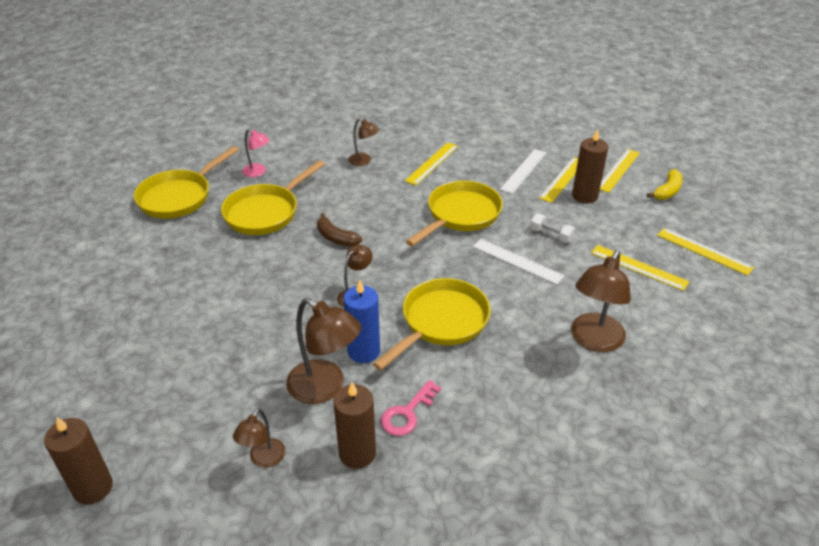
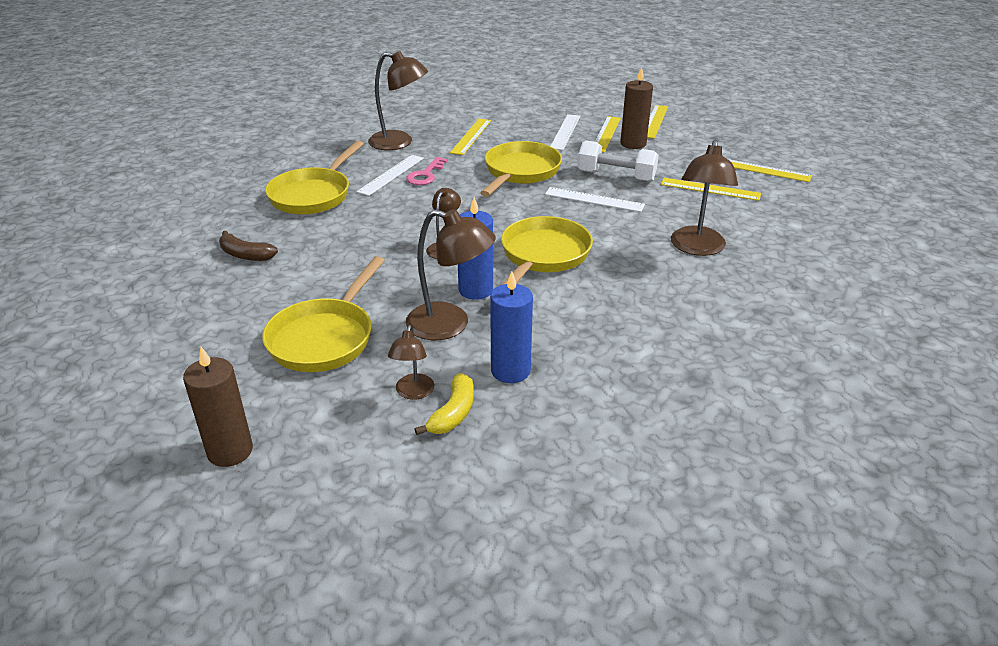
camera: 15 degrees left, 5 degrees down
yellow pan [134,146,239,219] -> yellow pan moved to [262,256,385,372]
pink lamp [242,129,270,177] -> none
brown banana [317,213,362,247] -> brown banana moved to [219,231,278,261]
brown candle [333,382,376,469] -> blue candle [490,271,533,383]
brown lamp [348,119,380,166] -> brown lamp [368,51,428,150], size x1.78
pink key [381,380,441,436] -> pink key moved to [406,157,447,185]
white dumbbell [530,214,575,243] -> white dumbbell [578,140,659,182], size x1.77
yellow banana [647,169,683,200] -> yellow banana moved to [415,373,474,435]
none -> white ruler [356,155,424,196]

